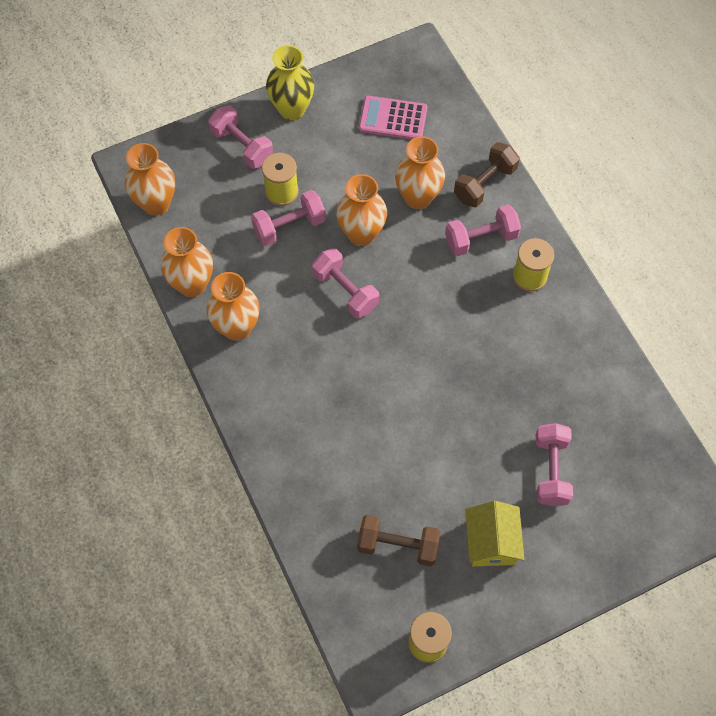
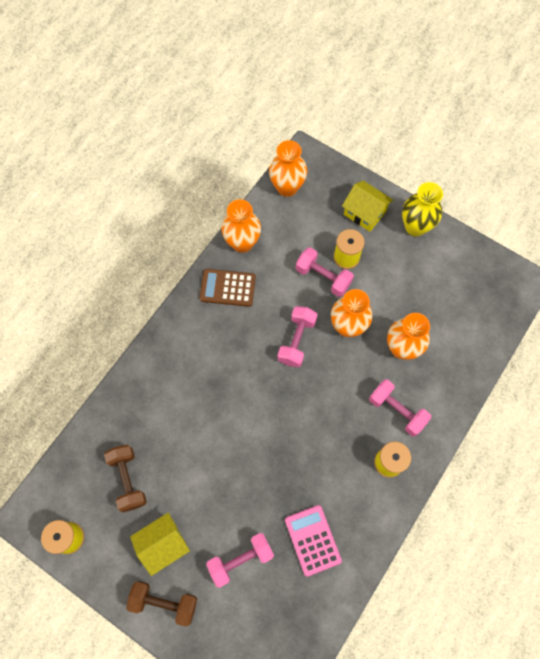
camera: 60 degrees right, 5 degrees up
orange vase [206,272,260,341] -> brown calculator [200,269,256,307]
pink dumbbell [208,105,273,169] -> yellow house [342,181,393,232]
pink calculator [359,96,427,139] -> pink calculator moved to [285,505,342,576]
brown dumbbell [454,142,519,207] -> brown dumbbell moved to [126,581,197,627]

